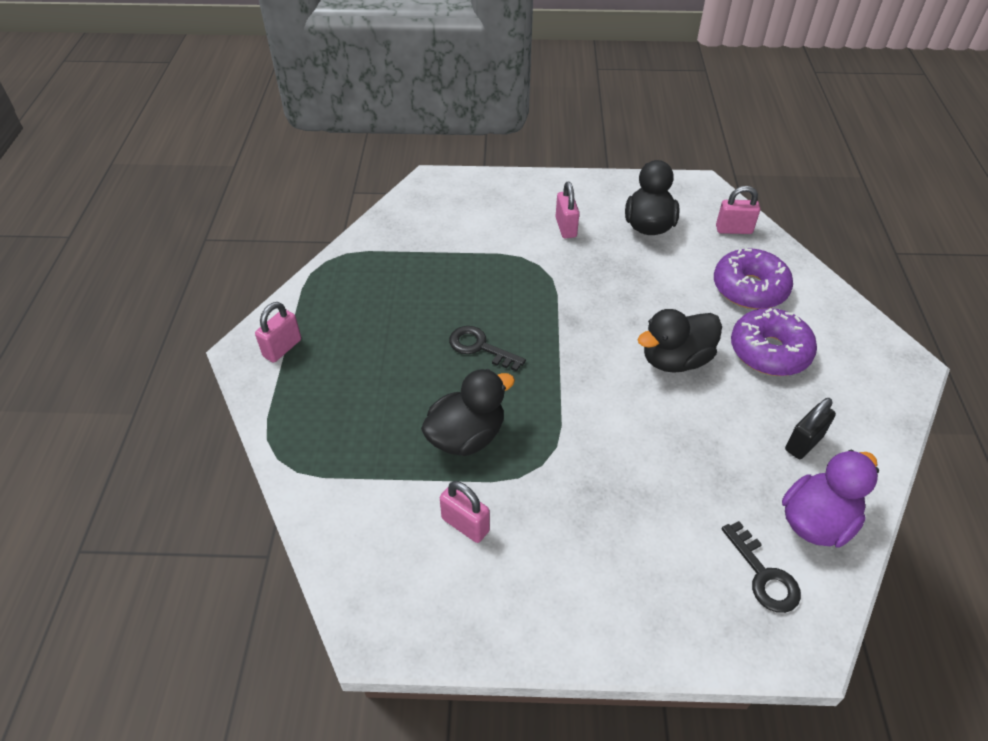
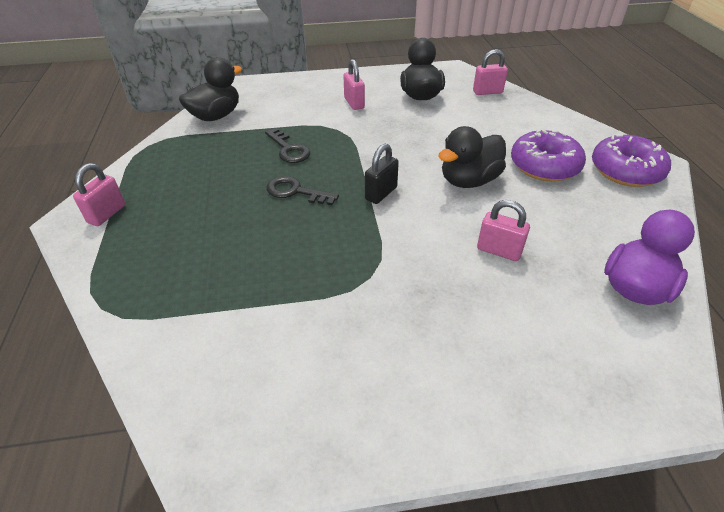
camera: 10 degrees left, 5 degrees down
black duck [421,369,515,456] -> black duck moved to [179,57,242,121]
pink padlock [440,481,490,543] -> pink padlock moved to [477,200,530,261]
purple donut [714,249,793,309] -> purple donut moved to [592,134,671,187]
black key [721,521,801,613] -> black key moved to [265,128,310,163]
black padlock [785,398,836,459] -> black padlock moved to [365,144,399,204]

